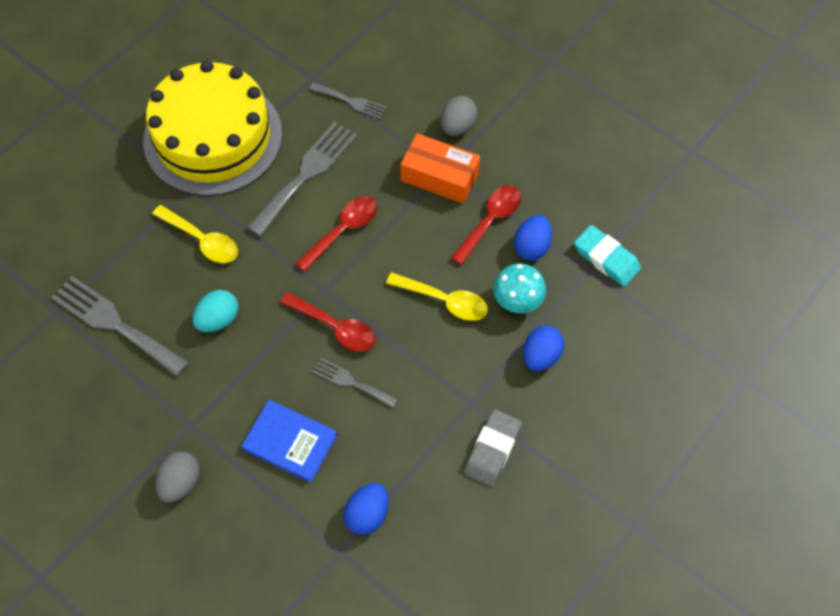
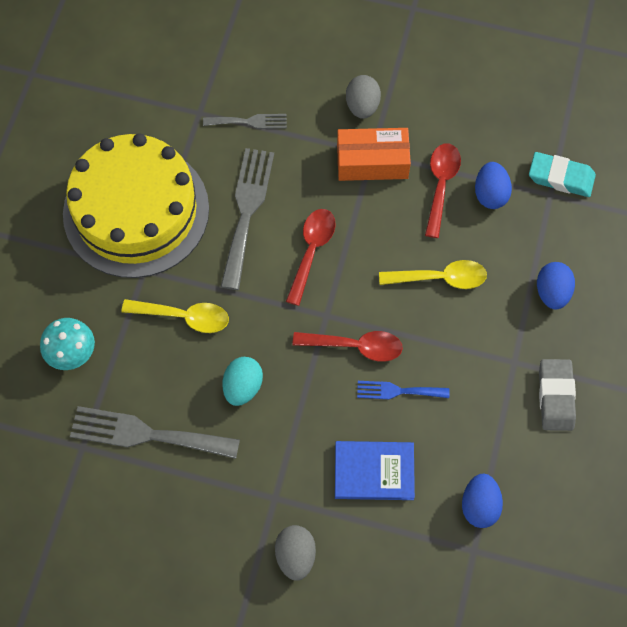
camera: 25 degrees left, 5 degrees up
grey fork [312,357,398,408] -> blue fork [357,381,450,399]
turquoise mushroom [493,264,546,313] -> turquoise mushroom moved to [40,318,95,370]

